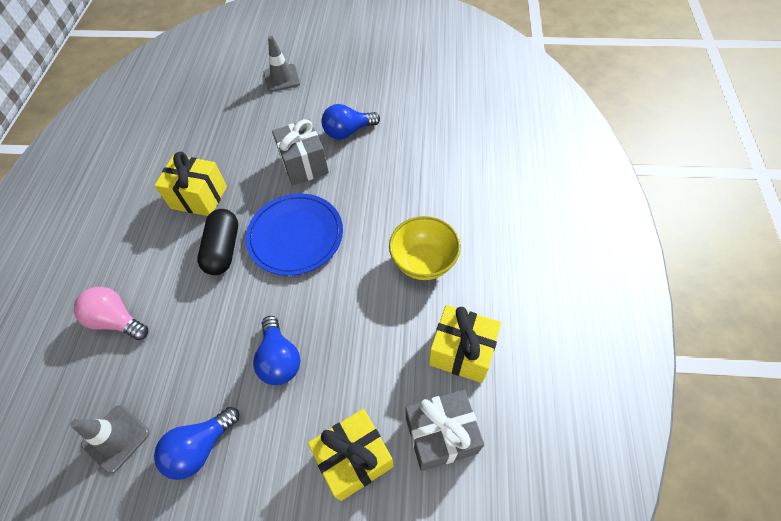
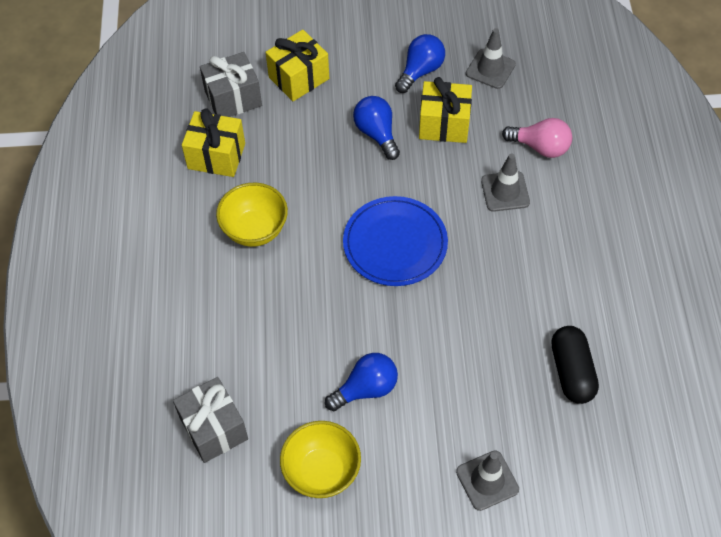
camera: 170 degrees right, 0 degrees up
yellow gift [154,151,227,216] -> yellow gift moved to [419,77,472,143]
black capsule [197,209,238,275] -> black capsule moved to [551,326,599,404]
grey gift [272,119,329,185] -> grey gift moved to [173,377,248,463]
none -> yellow bowl [280,421,361,498]
none -> grey traffic cone [481,154,530,212]

